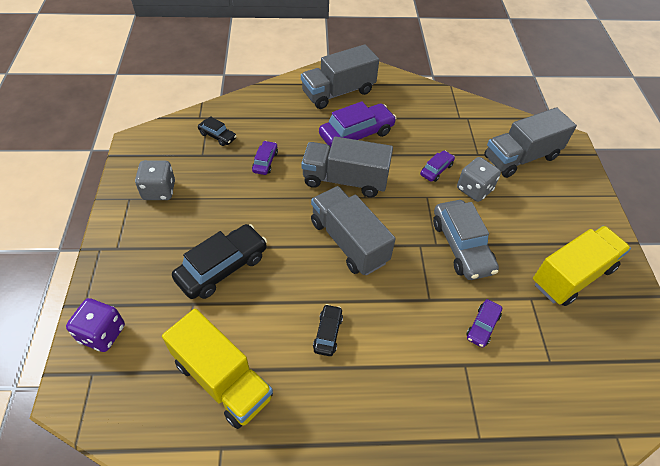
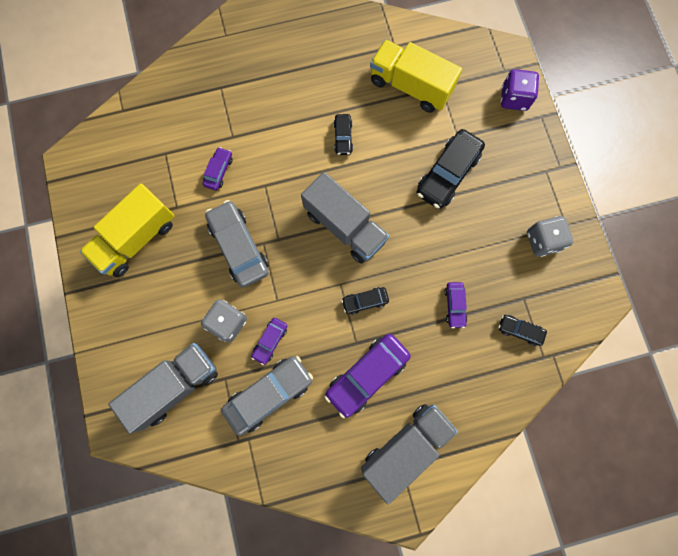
camera: 170 degrees right, 25 degrees up
grey truck [301,136,393,198] -> black car [341,287,389,315]
none -> grey car [221,356,313,436]

